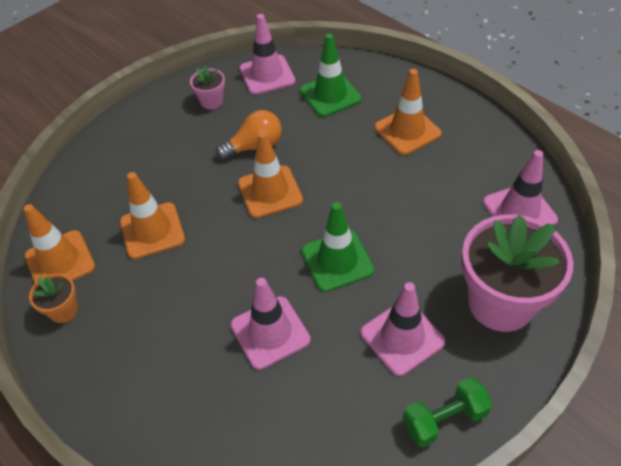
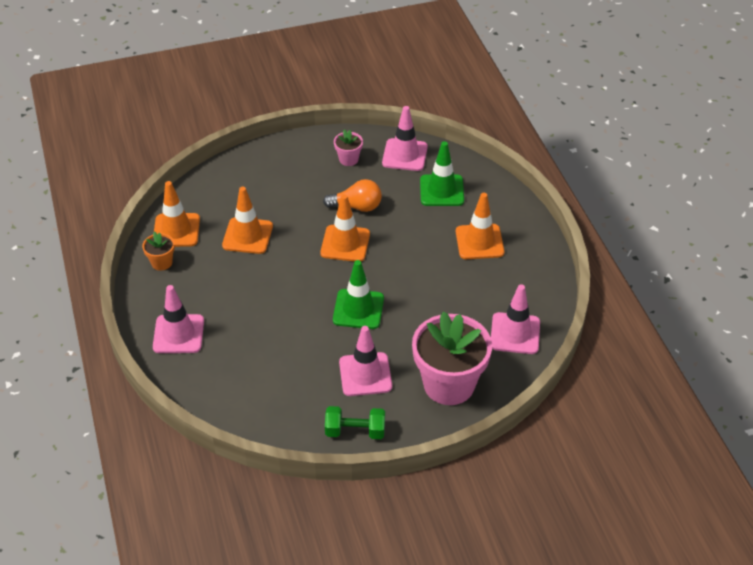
camera: 25 degrees right, 5 degrees down
pink traffic cone [231,278,311,370] -> pink traffic cone moved to [153,285,204,353]

